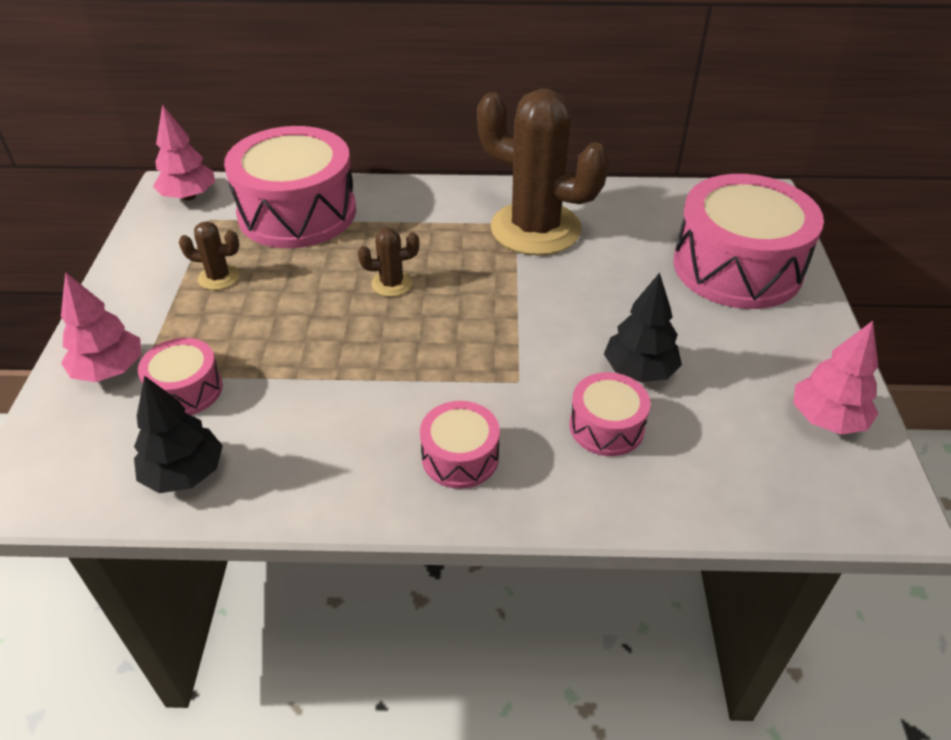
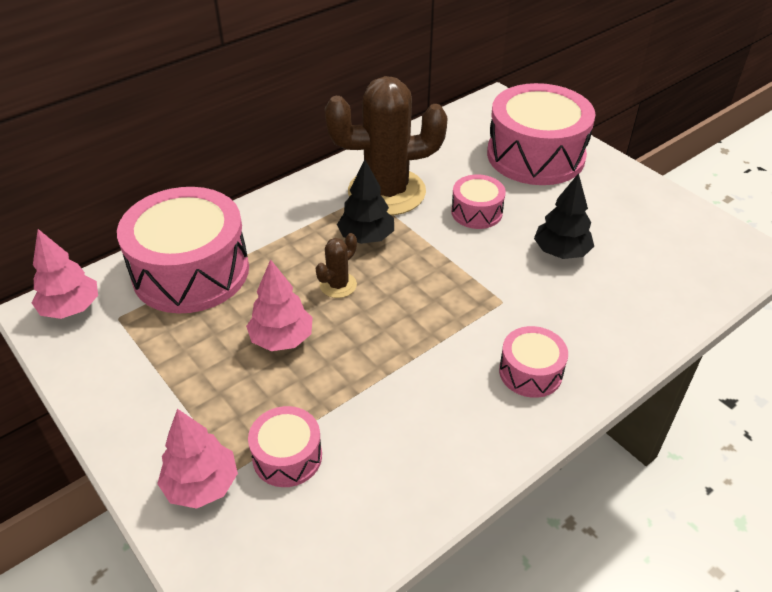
camera: 40 degrees left, 0 degrees up
black tree [134,376,223,493] -> black tree moved to [337,159,394,244]
brown cactus [179,221,239,290] -> none
pink drum [569,372,651,456] -> pink drum moved to [451,175,506,229]
pink tree [793,321,879,434] -> pink tree moved to [246,259,313,351]

